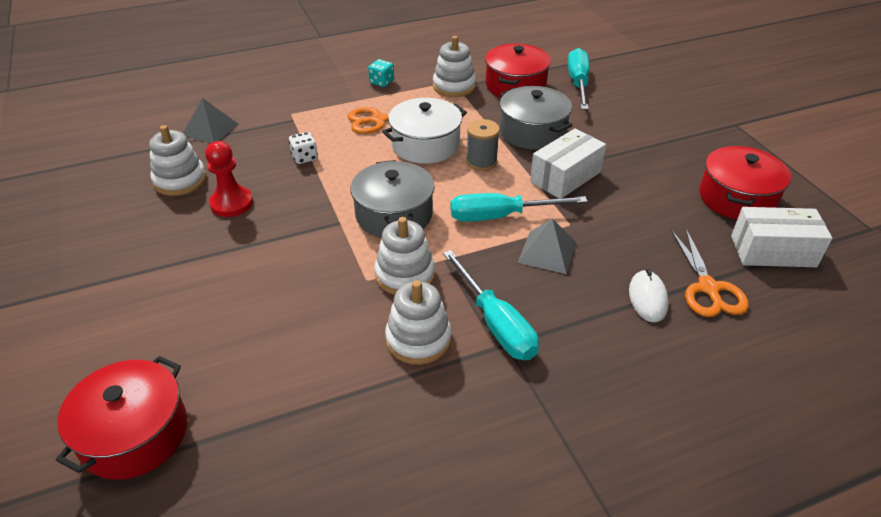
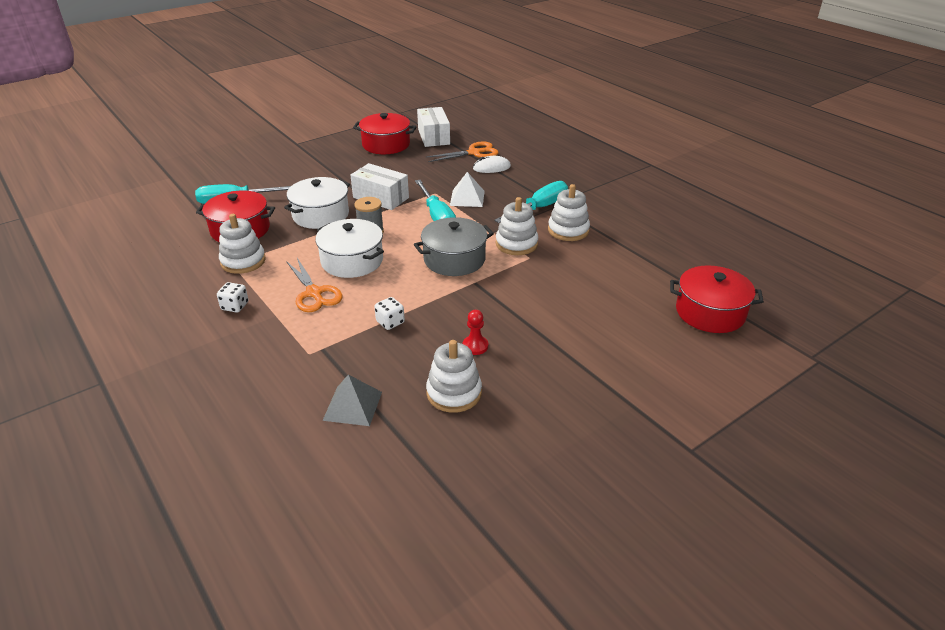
camera: 105 degrees left, 5 degrees down
red pawn [205,141,253,217] -> red pawn [463,310,488,355], size x0.65
turquoise dice [368,59,394,87] -> white dice [217,282,249,313]
grey pot [500,86,572,150] -> white pot [284,177,350,229]
grey pyramid [518,219,576,274] -> white pyramid [450,172,485,207]

